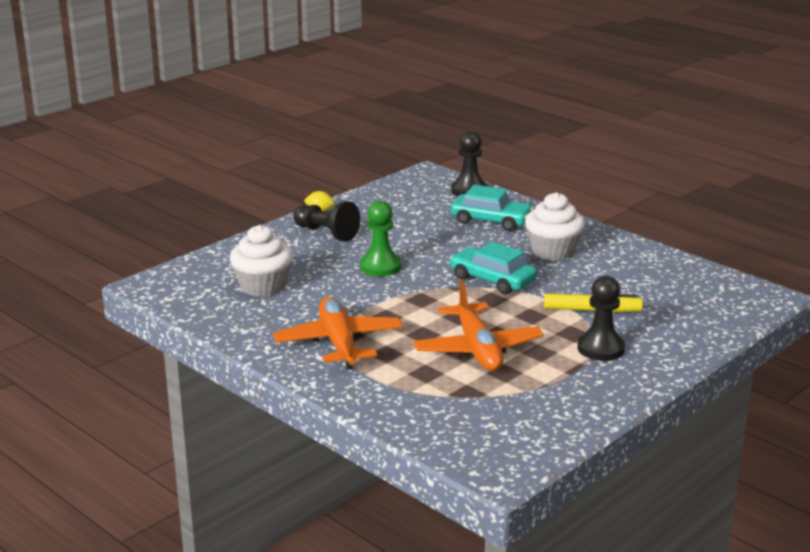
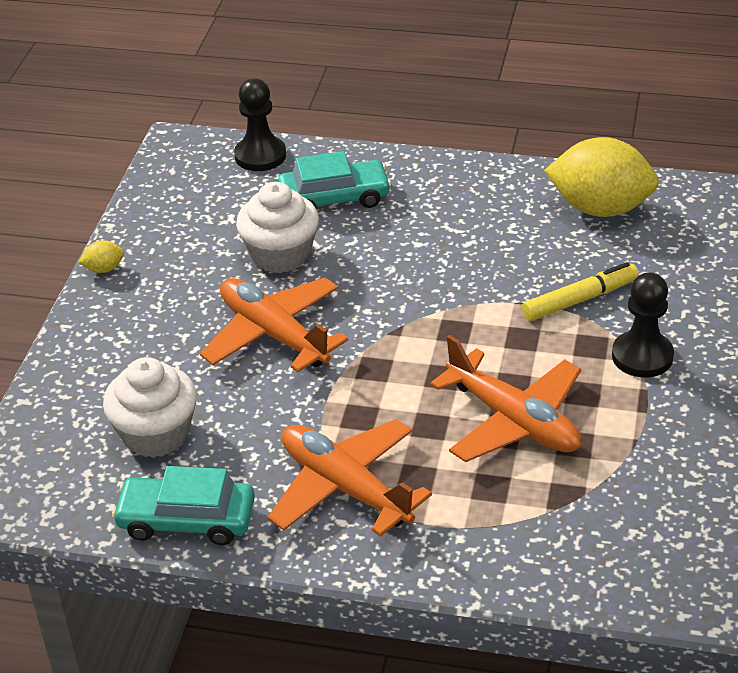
camera: 30 degrees left, 15 degrees up
black pawn [293,201,360,241] -> none
green pawn [360,201,401,277] -> orange plane [200,277,348,372]
turquoise car [450,242,537,294] -> turquoise car moved to [112,466,255,545]
white cupcake [525,192,585,260] -> white cupcake moved to [236,182,319,273]
none -> yellow lemon [544,137,659,217]

